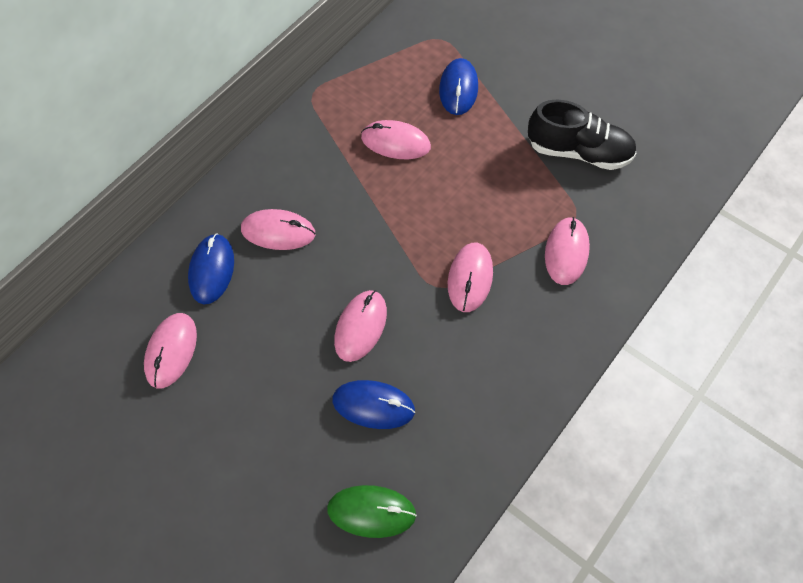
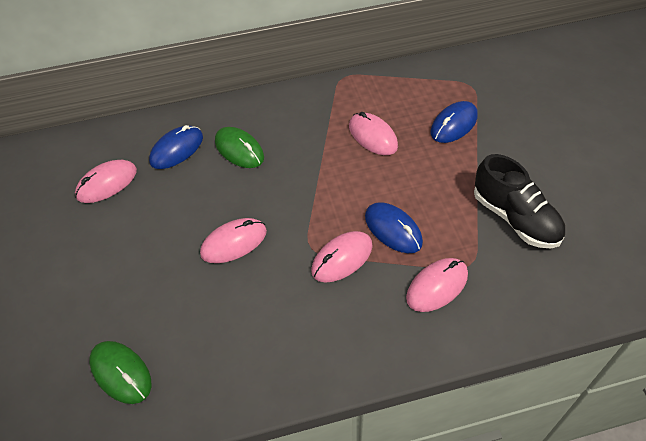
camera: 40 degrees right, 10 degrees down
pink mouse [241,209,315,250] -> green mouse [215,127,264,168]
blue mouse [332,380,415,429] -> blue mouse moved to [365,202,423,253]

